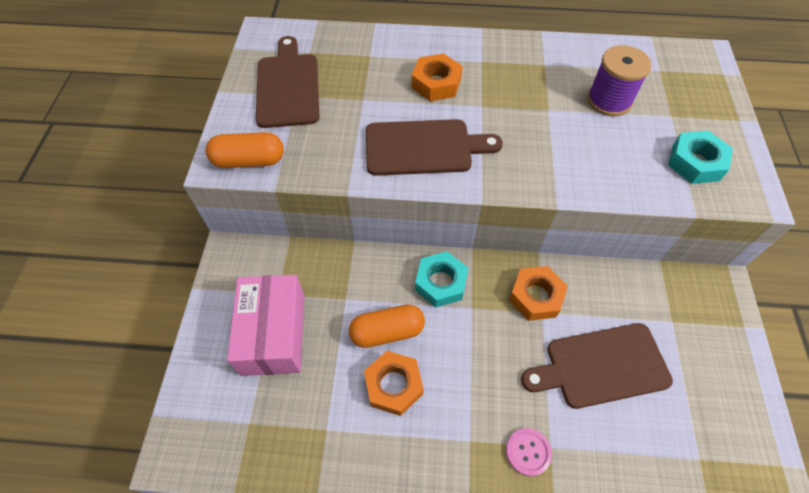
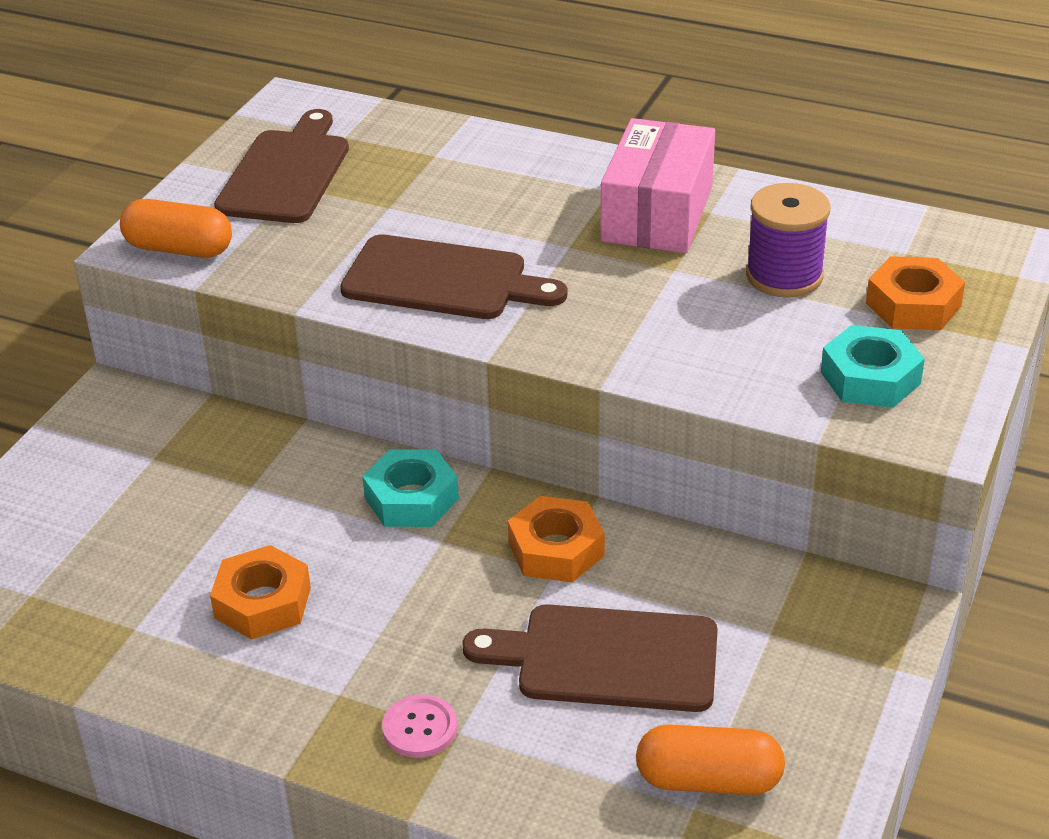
camera: 20 degrees right, 20 degrees down
pink box [227,275,304,376] -> pink box moved to [601,118,715,253]
orange capsule [349,304,425,348] -> orange capsule moved to [636,724,785,795]
orange nut [412,54,463,101] -> orange nut moved to [866,256,965,330]

